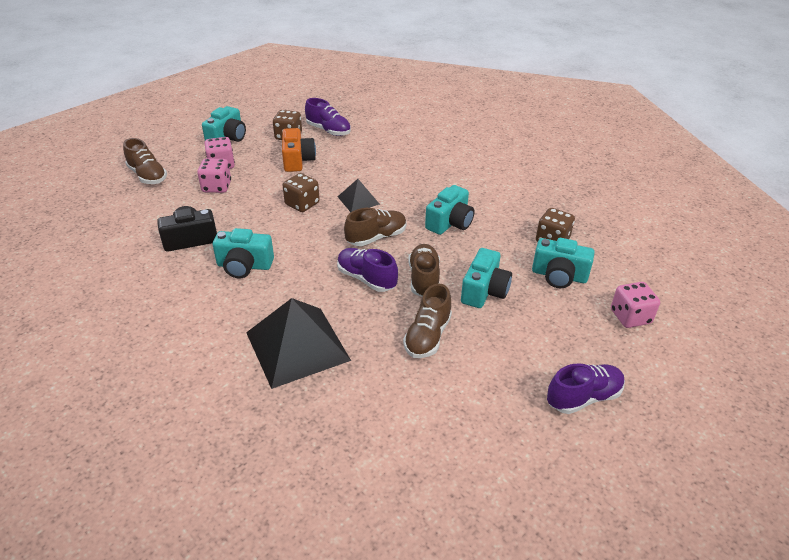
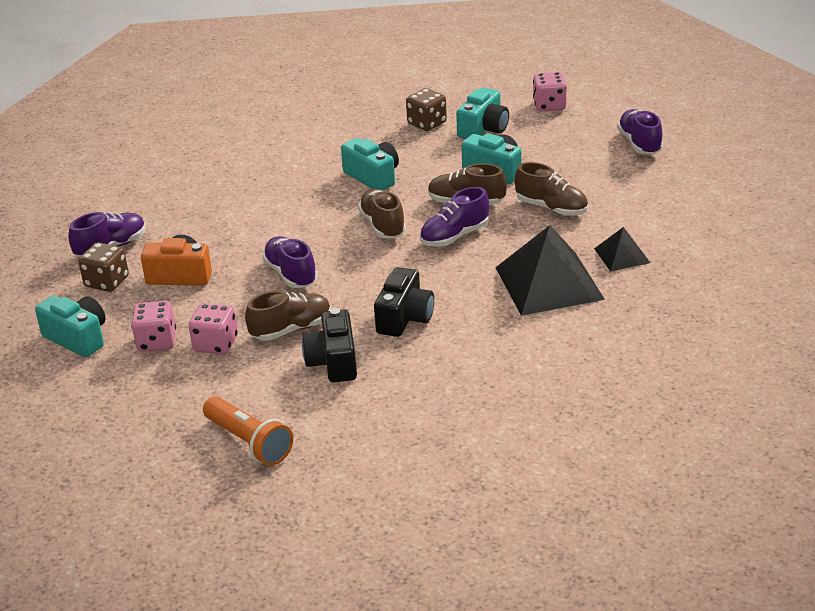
camera: 75 degrees left, 5 degrees down
brown shoe [123,138,167,184] -> brown shoe moved to [245,291,331,341]
turquoise camera [213,228,274,278] -> black camera [374,267,434,337]
brown dice [283,173,320,212] -> purple shoe [262,236,318,288]
black pyramid [338,179,380,212] -> black pyramid moved to [594,227,650,272]
none -> orange flashlight [203,396,293,466]

